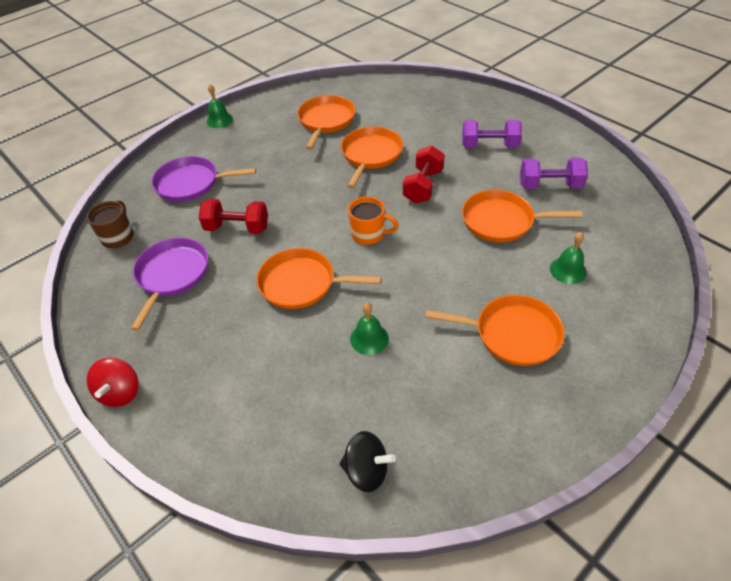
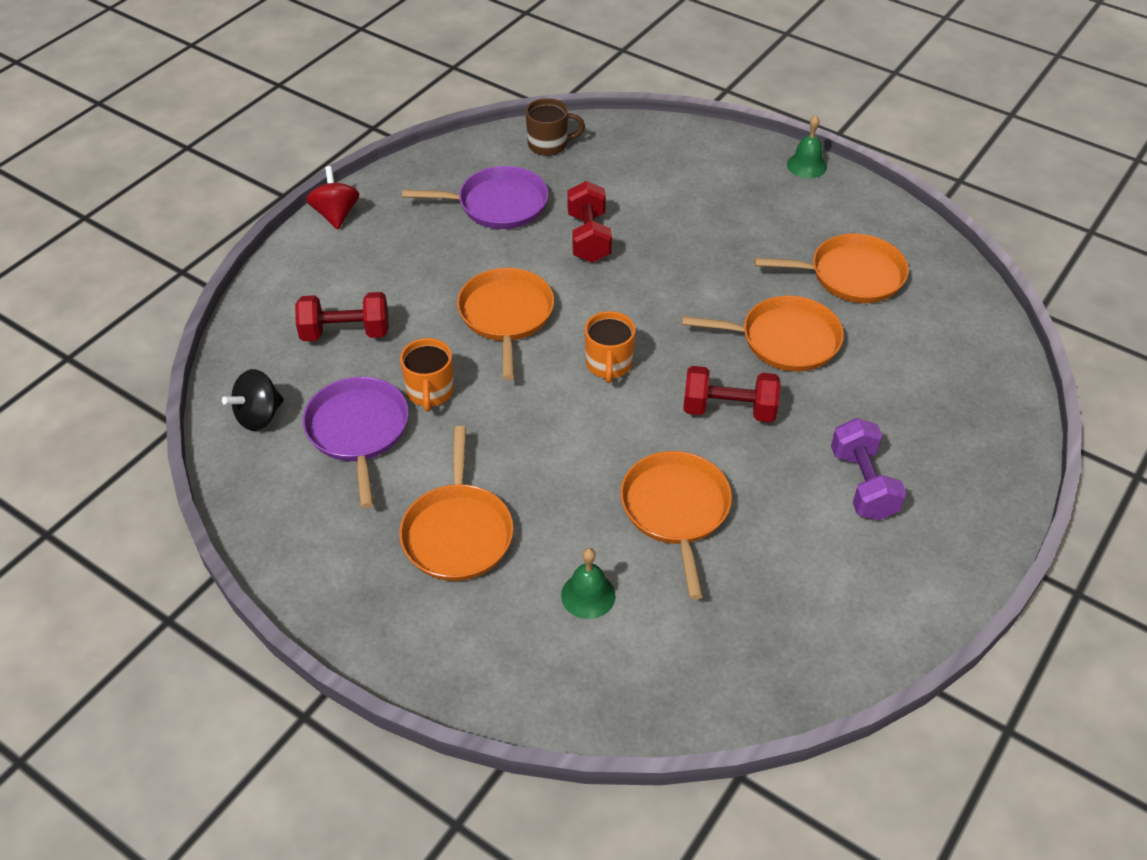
camera: 75 degrees right, 0 degrees up
red spinning top [87,358,139,407] -> red spinning top turned 90 degrees clockwise [306,166,359,230]
purple pan [151,156,256,202] -> purple pan moved to [303,377,409,508]
black spinning top [340,431,396,492] -> black spinning top turned 45 degrees clockwise [222,369,284,431]
green bell [350,302,389,355] -> orange mug [400,338,454,412]
purple dumbbell [520,158,588,189] -> none
none -> red dumbbell [295,292,389,341]

